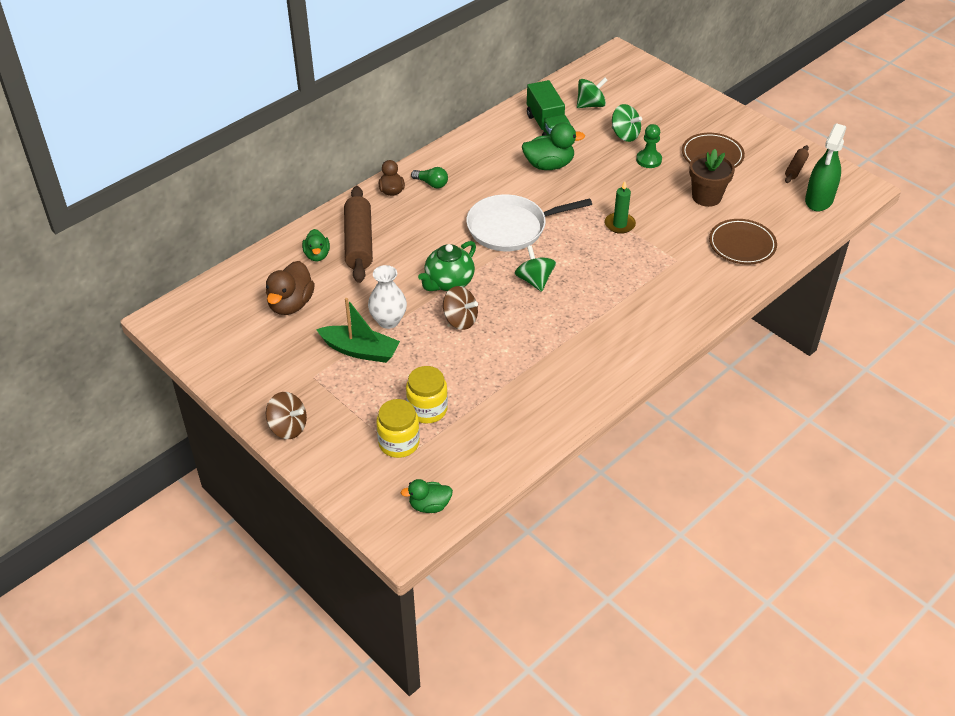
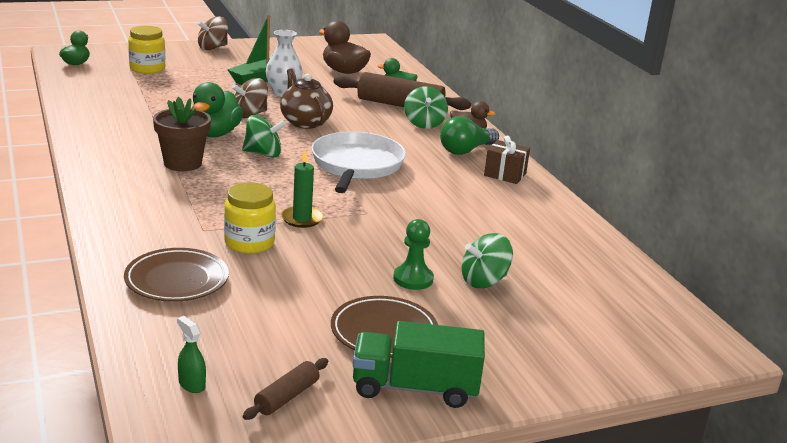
camera: 110 degrees right, 20 degrees down
yellow jar [406,366,448,423] -> yellow jar moved to [224,182,276,254]
green light bulb [411,167,448,189] -> green light bulb [440,116,499,155], size x1.52
green teapot [418,241,476,291] -> brown teapot [280,69,333,129]
green duck [522,122,585,170] -> green duck moved to [192,82,243,137]
green truck [527,80,571,136] -> green truck moved to [353,321,485,408]
green spinning top [577,78,608,108] -> green spinning top moved to [404,86,448,129]
brown flower pot [689,149,735,207] -> brown flower pot moved to [153,97,211,171]
brown rolling pin [785,145,809,183] -> brown rolling pin turned 75 degrees clockwise [243,358,328,420]
green spray bottle [805,123,846,211] -> green spray bottle [177,316,206,393], size x0.45
none -> brown gift [484,136,530,184]

